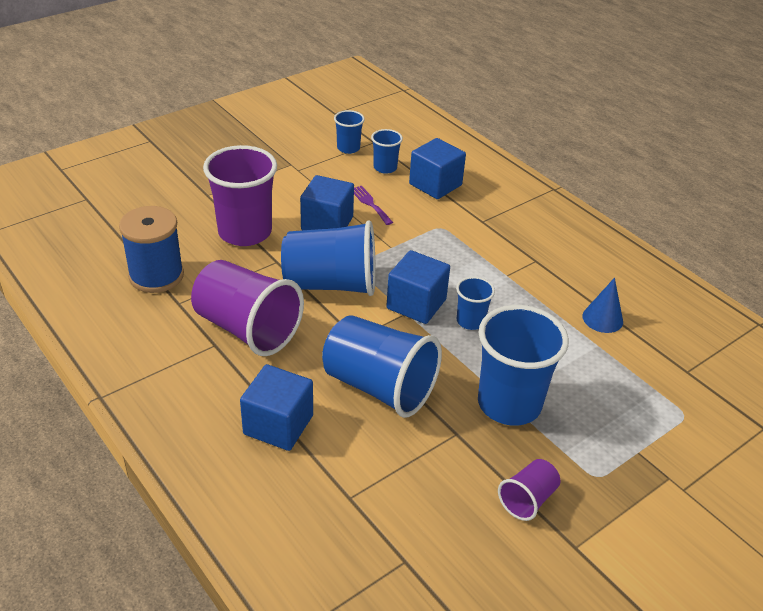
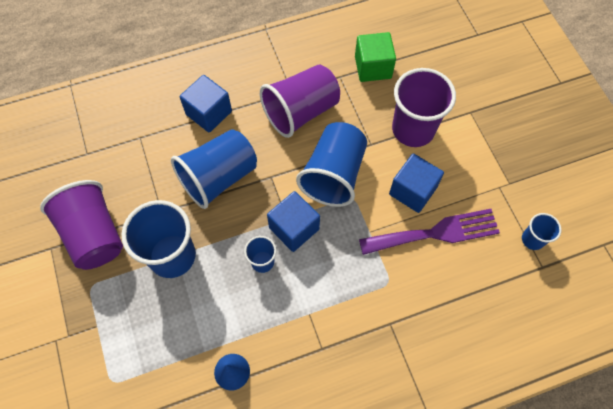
camera: 110 degrees right, 25 degrees up
blue spool [119,206,184,293] -> green cube [355,32,396,82]
purple fork [354,186,393,225] -> purple fork [359,209,500,255], size x2.18
blue cup [371,129,403,174] -> none
blue cube [409,138,466,199] -> none
purple cup [498,459,560,521] -> purple cup [40,180,123,270], size x2.03

